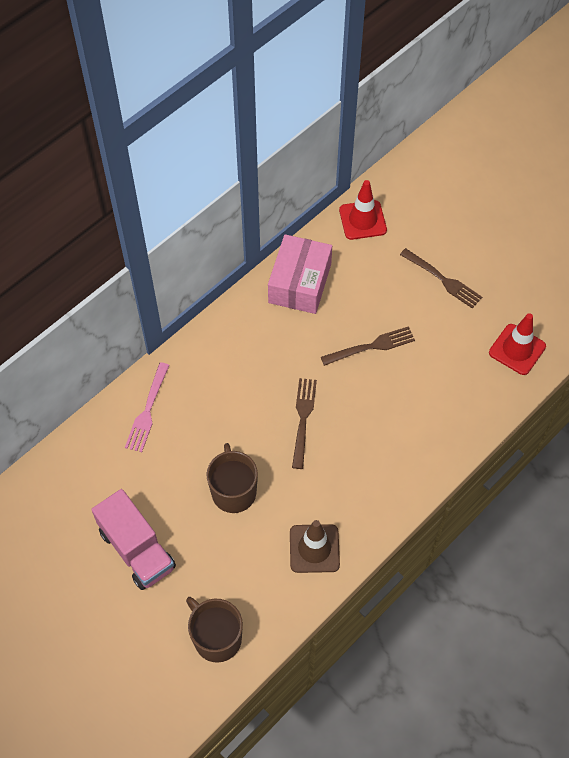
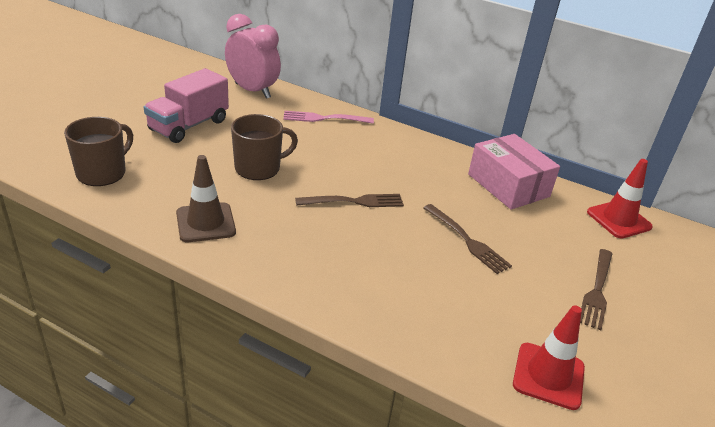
camera: 70 degrees right, 25 degrees down
pink box [268,234,332,314] -> pink box turned 60 degrees clockwise [468,134,560,210]
none -> pink clock [225,14,281,99]

